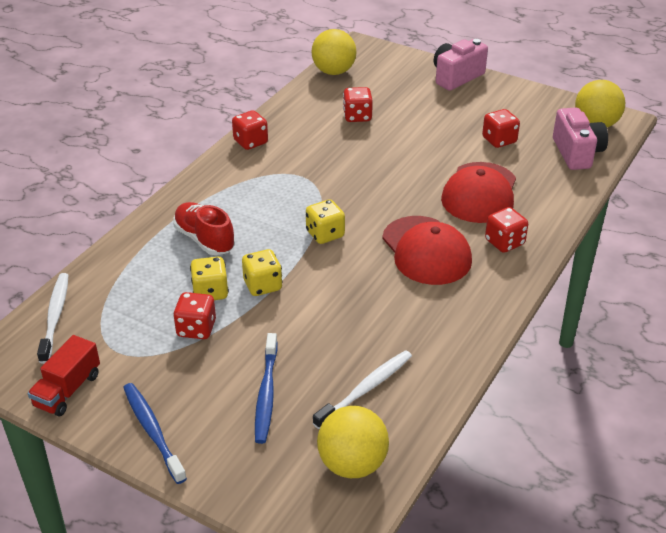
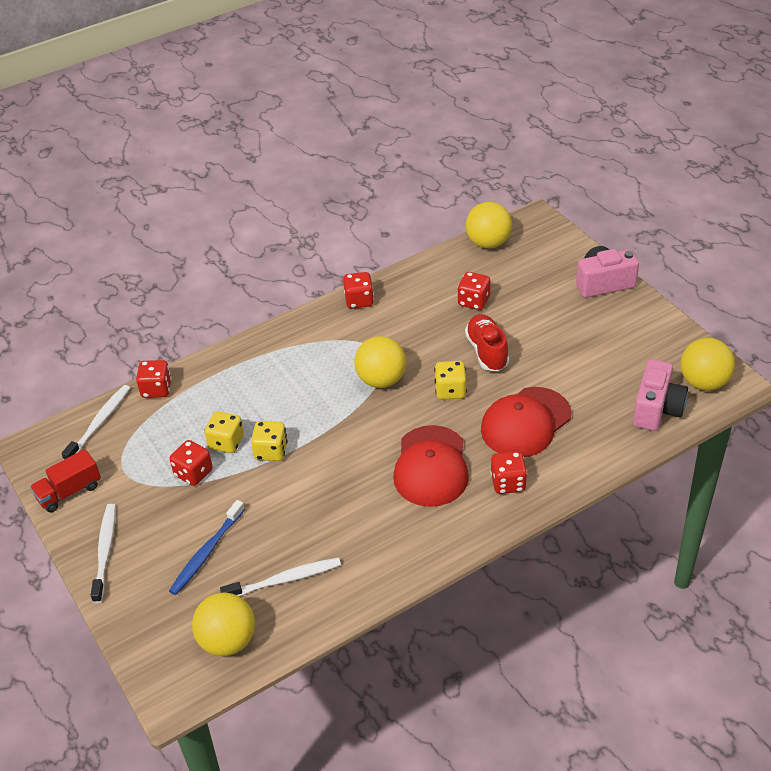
camera: 30 degrees right, 5 degrees up
blue toothbrush [123,383,187,484] -> white toothbrush [90,504,116,603]
red shoe [173,202,235,255] -> red shoe moved to [465,314,509,371]
yellow dice [306,199,345,244] -> yellow dice moved to [434,361,467,399]
red dice [482,109,520,148] -> red dice moved to [136,360,172,398]
none -> yellow ball [354,336,406,388]

